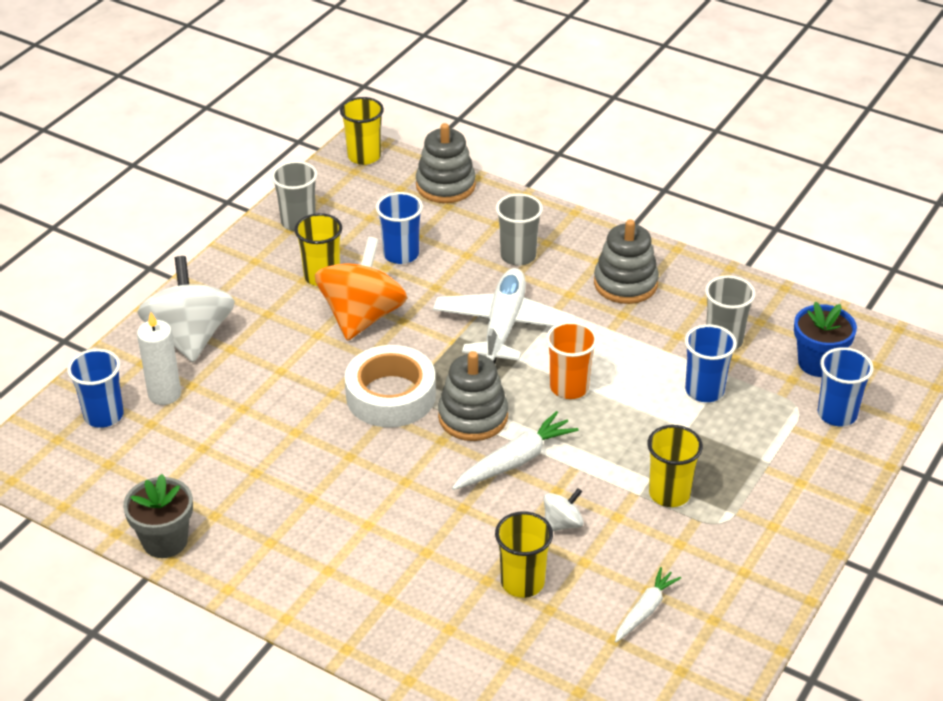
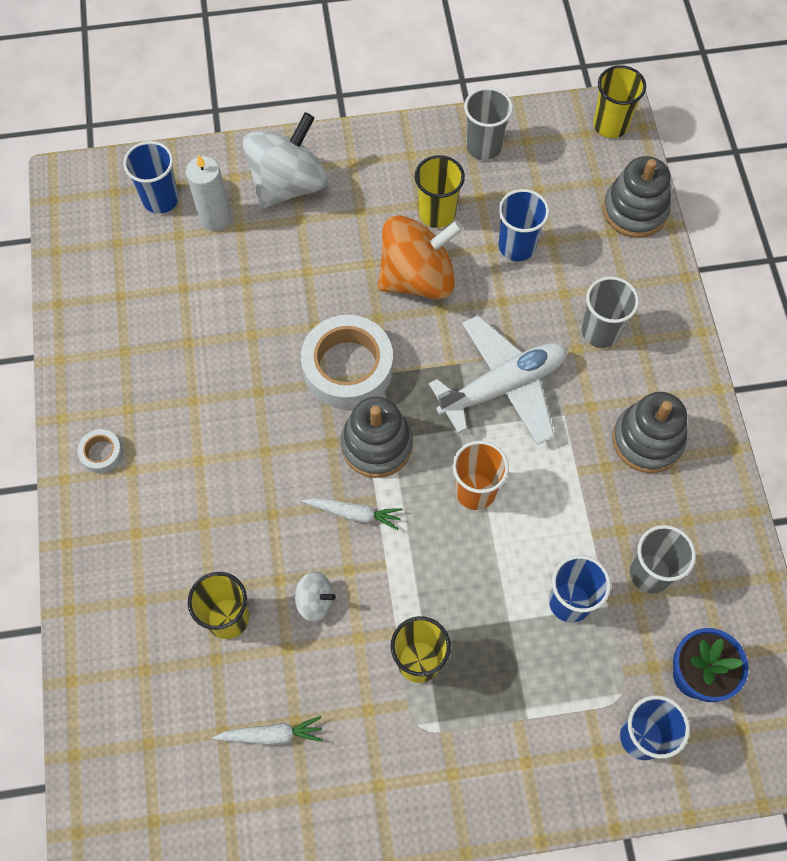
camera: 50 degrees right, 25 degrees up
grey flower pot [123,474,193,558] -> none
white carrot [452,411,579,490] -> white carrot [302,498,403,530], size x0.66
none -> white tape [77,429,123,473]

